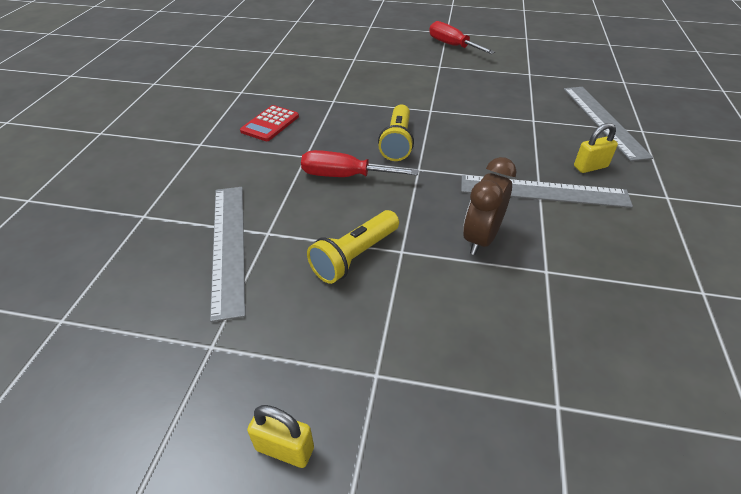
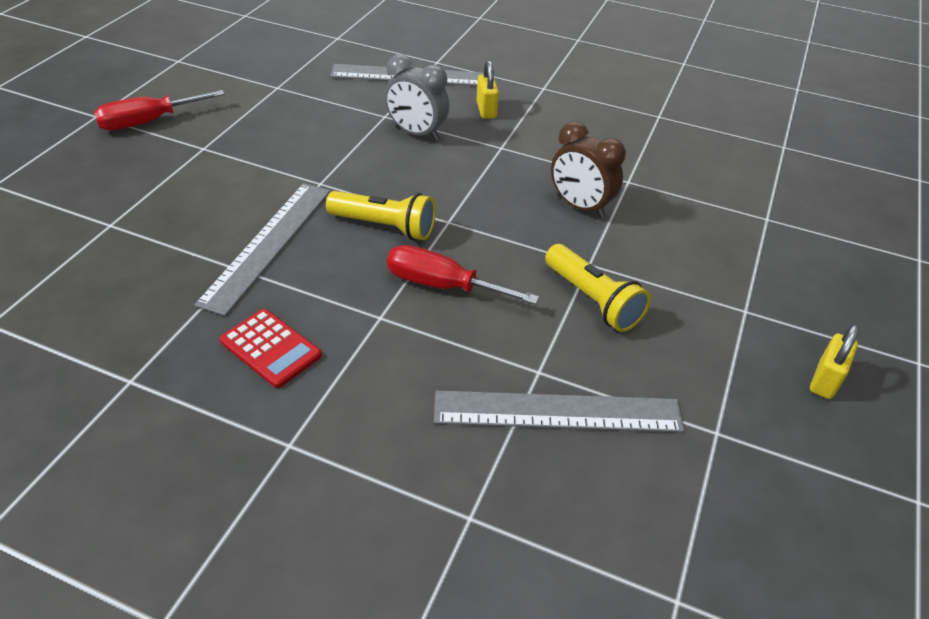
camera: 80 degrees left, 0 degrees up
red screwdriver [301,150,418,177] -> red screwdriver turned 90 degrees clockwise [387,245,539,304]
grey ruler [461,175,633,208] -> grey ruler moved to [194,183,330,316]
none -> grey clock [385,54,449,141]

